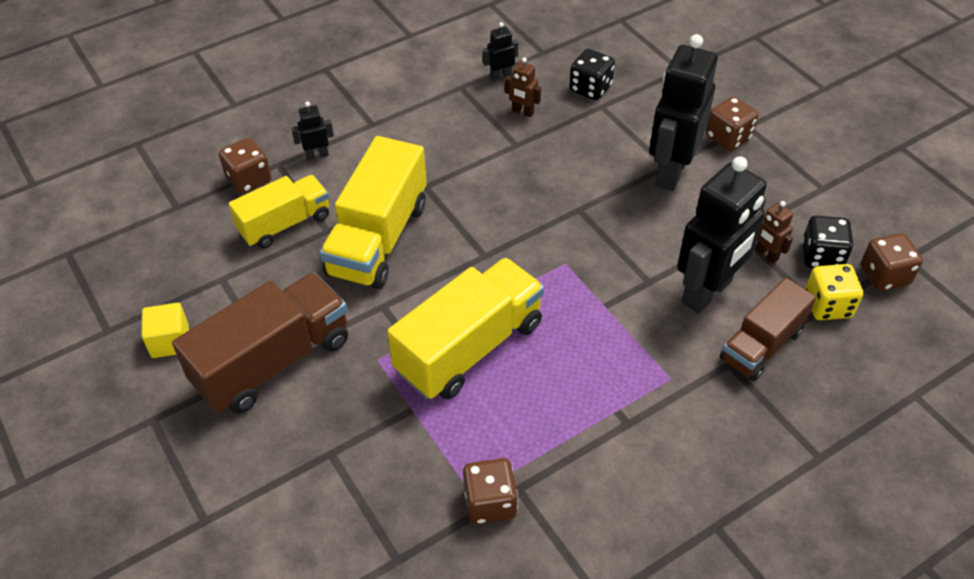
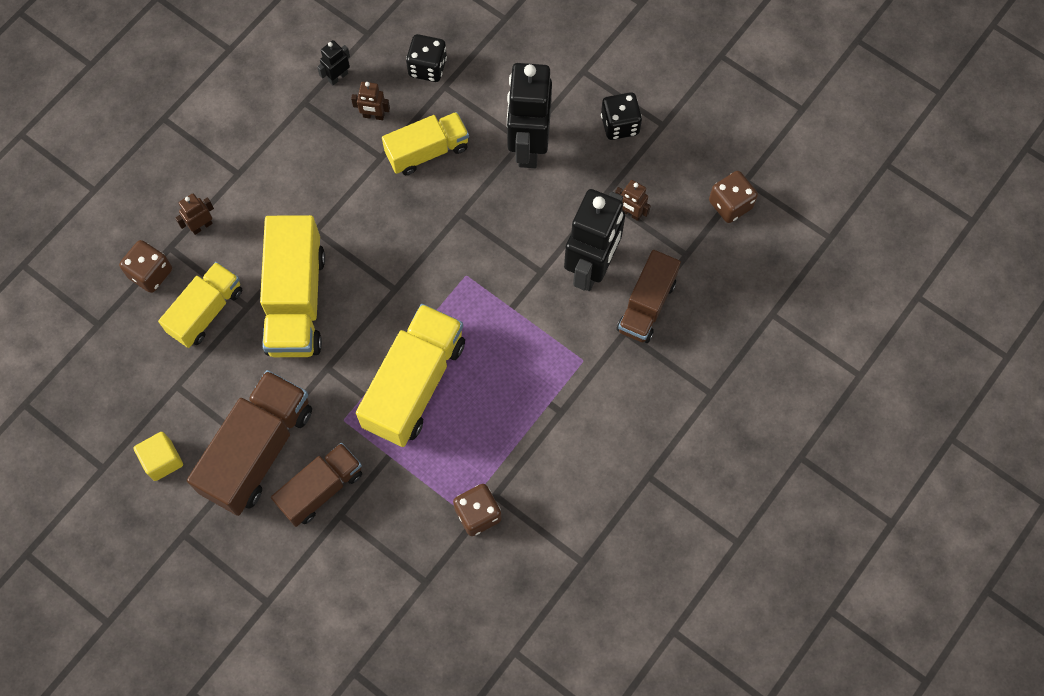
camera: 20 degrees left, 20 degrees up
black robot [291,101,334,160] -> brown robot [175,194,214,235]
brown dice [706,96,758,151] -> none
black dice [802,215,853,268] -> black dice moved to [601,92,642,140]
yellow dice [805,264,863,320] -> none
none -> brown truck [271,443,362,527]
none -> yellow truck [382,112,469,175]

